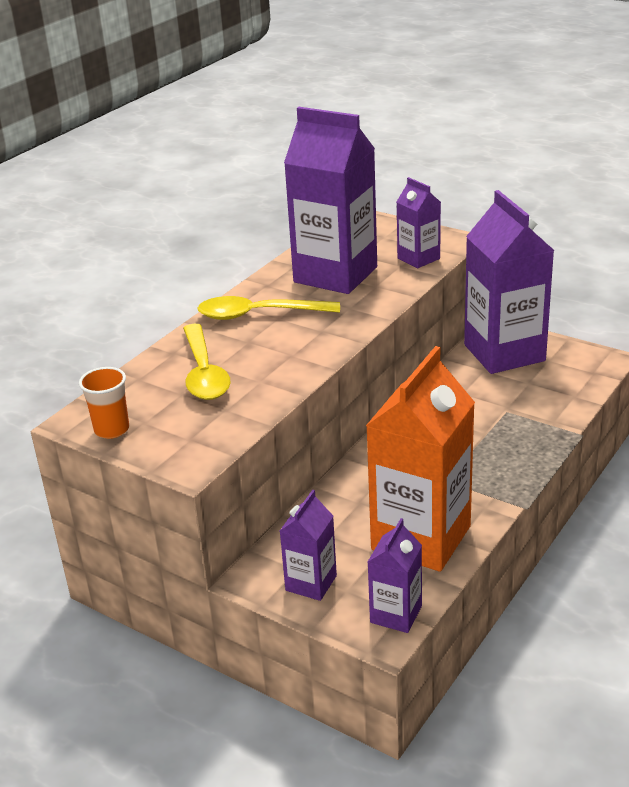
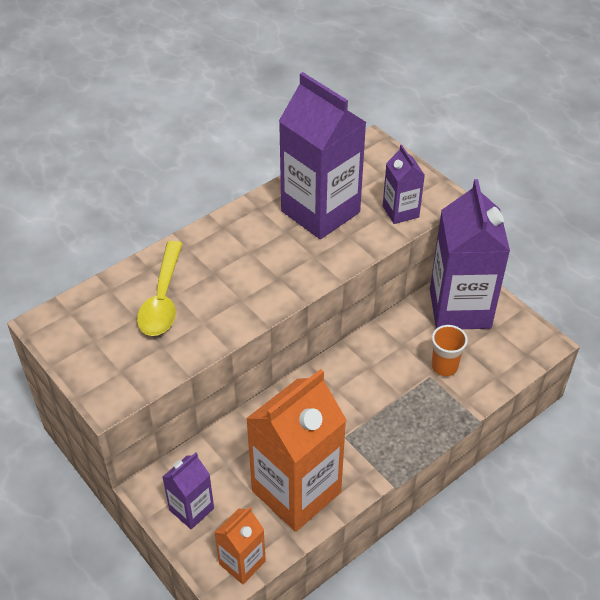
camera: 15 degrees right, 15 degrees up
orange cup [79,367,129,439] -> orange cup moved to [431,325,468,376]
yellow spoon [197,296,340,320] -> none
purple carton [368,518,422,633] -> orange carton [214,506,266,584]

